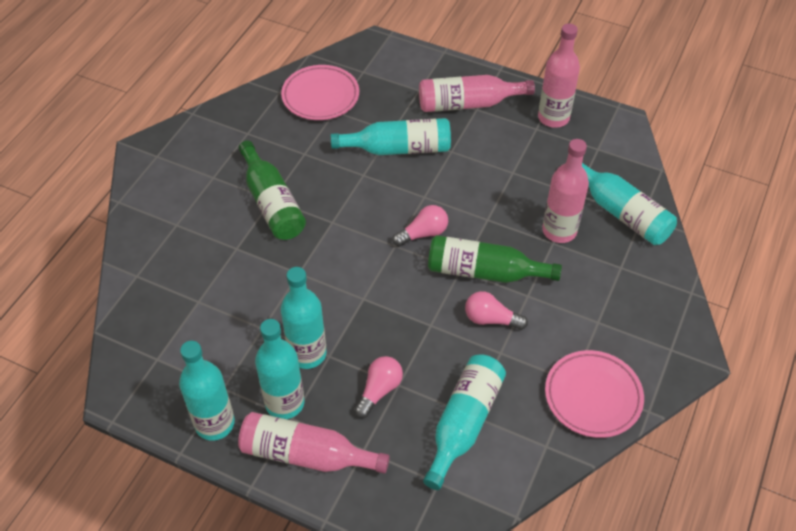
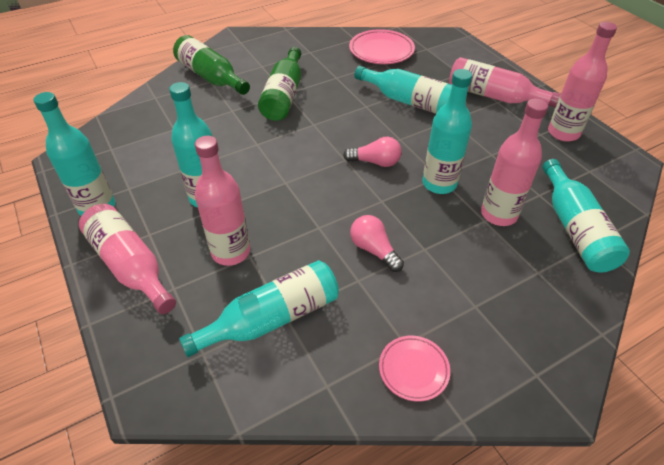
camera: 35 degrees right, 5 degrees down
turquoise bottle [255,319,304,419] -> turquoise bottle moved to [422,69,472,194]
pink light bulb [354,356,403,418] -> pink bottle [195,136,250,266]
green bottle [428,235,562,283] -> green bottle moved to [173,35,250,95]
pink plate [545,350,644,438] -> pink plate [379,336,450,402], size x0.61

